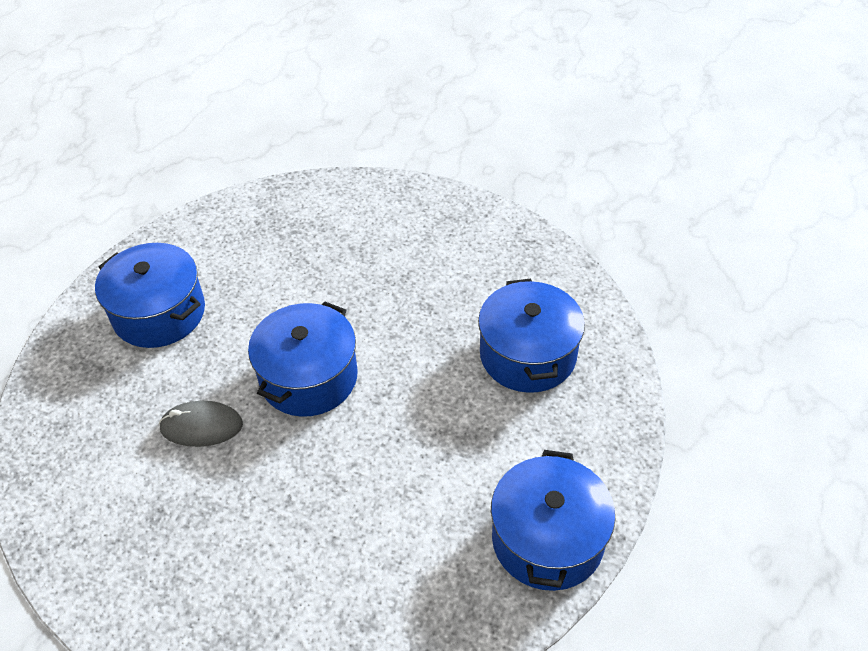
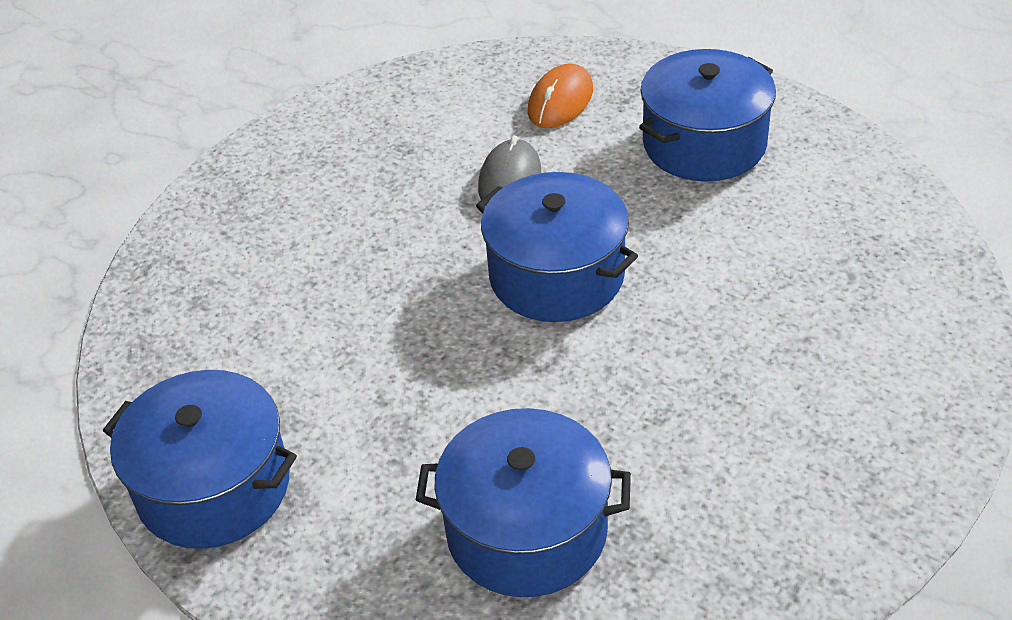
camera: 105 degrees right, 5 degrees down
none -> orange mouse [528,64,593,128]

